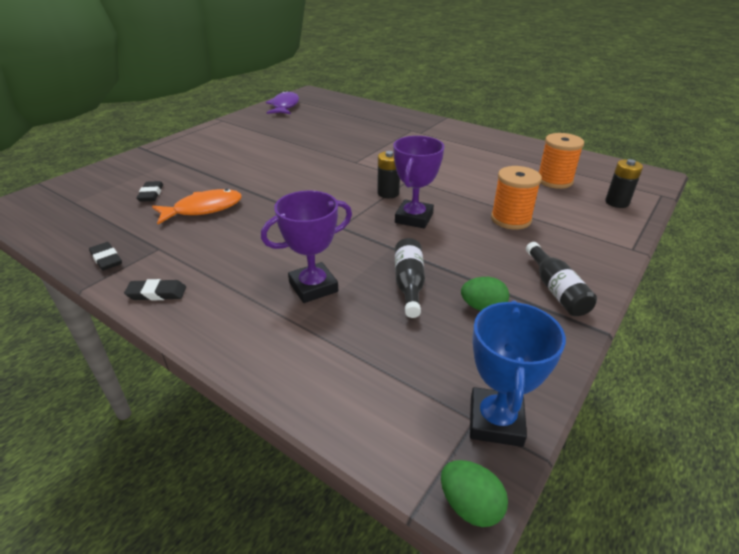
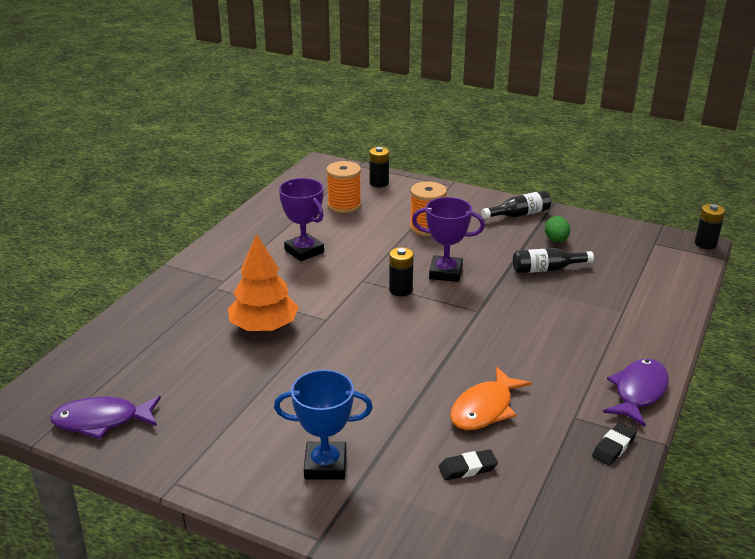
camera: 100 degrees left, 5 degrees down
black eraser [124,279,186,301] -> purple fish [603,358,669,427]
orange fish [152,189,242,224] -> orange fish turned 105 degrees counterclockwise [450,367,531,430]
purple trophy [261,190,352,303] -> purple trophy moved to [279,178,324,261]
green egg [441,460,508,527] -> black battery [695,204,725,249]
blue trophy [470,300,566,447] -> blue trophy moved to [274,370,373,480]
none -> orange tree [228,234,299,331]

